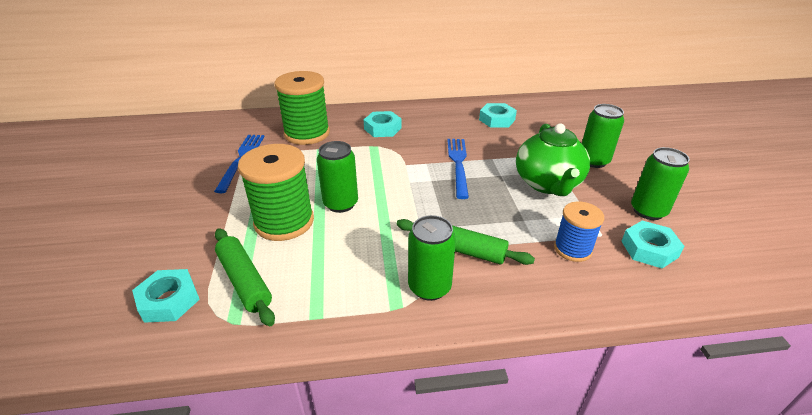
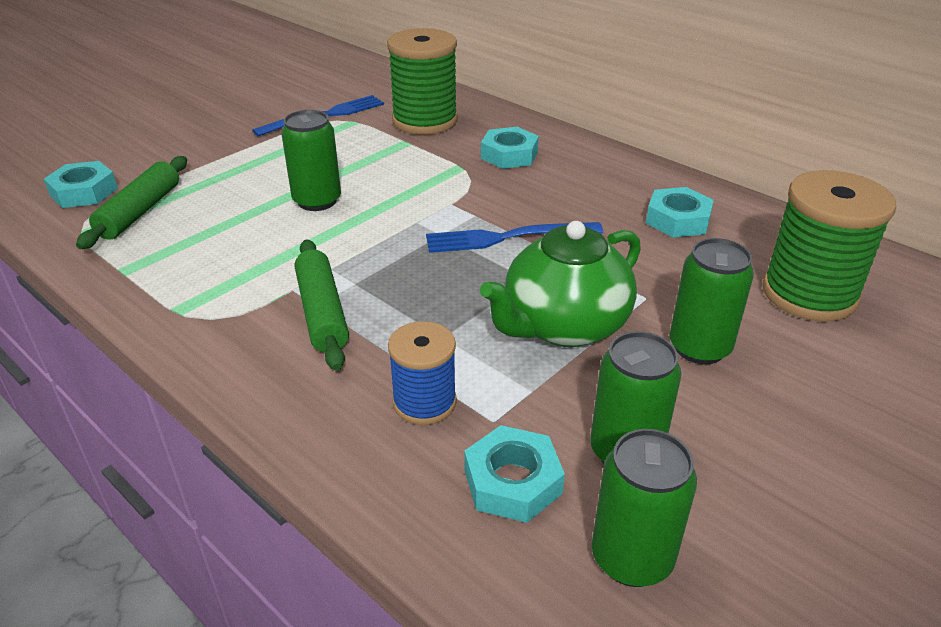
camera: 50 degrees right, 0 degrees up
green spool [238,144,314,241] -> green spool moved to [762,170,896,322]
green can [408,215,456,301] -> green can moved to [592,429,697,587]
blue fork [447,139,469,199] -> blue fork turned 150 degrees counterclockwise [426,222,603,253]

